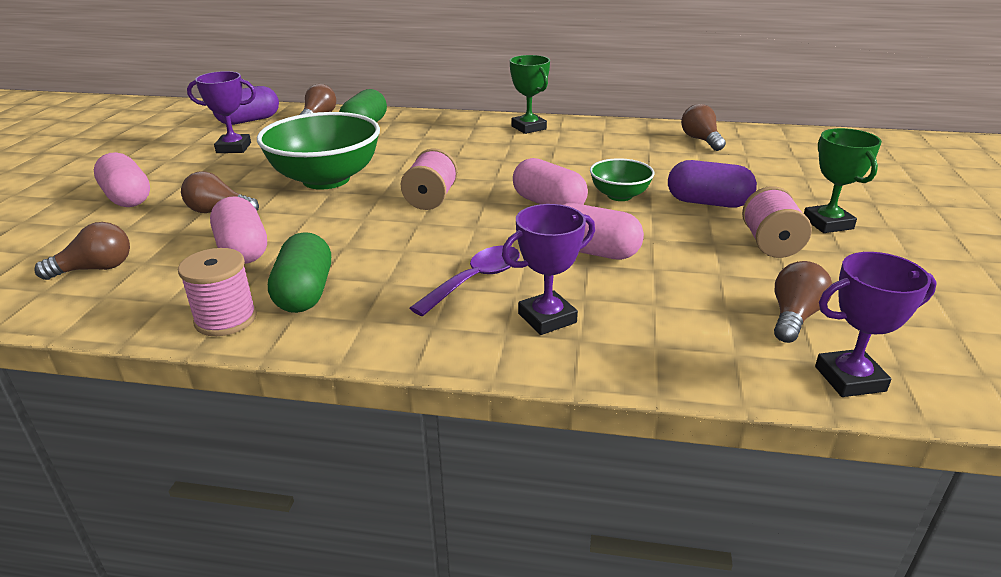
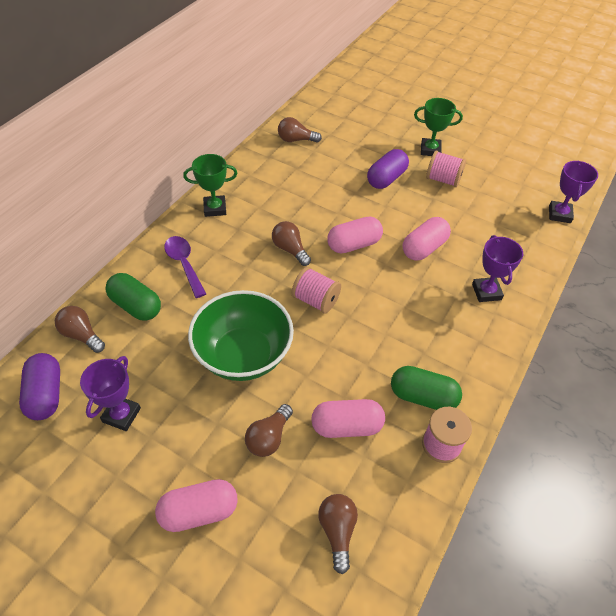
camera: 70 degrees left, 20 degrees up
purple spoon [410,245,520,316] -> purple spoon moved to [164,236,206,298]
green bowl [590,158,654,201] -> none
brown light bulb [774,261,832,343] -> brown light bulb moved to [272,221,311,266]

